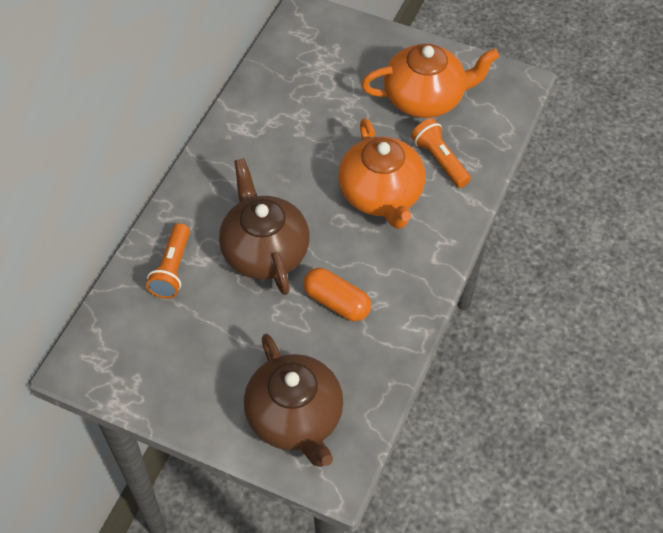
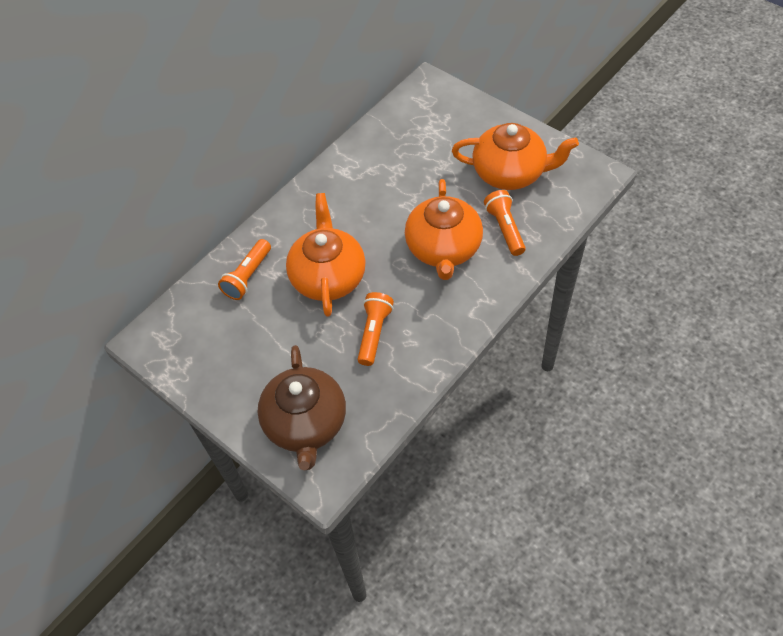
camera: 20 degrees right, 0 degrees up
brown teapot [219,158,310,295] -> orange teapot [286,193,366,317]
orange capsule [303,268,371,321] -> orange flashlight [358,292,394,366]

